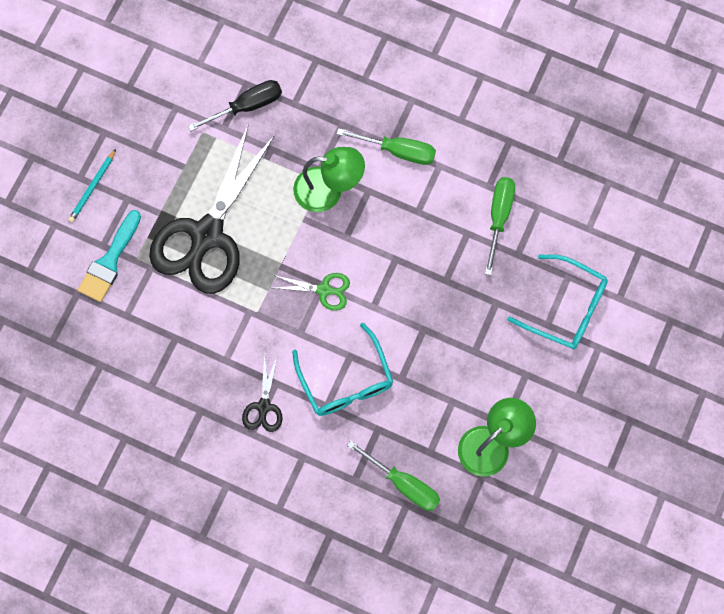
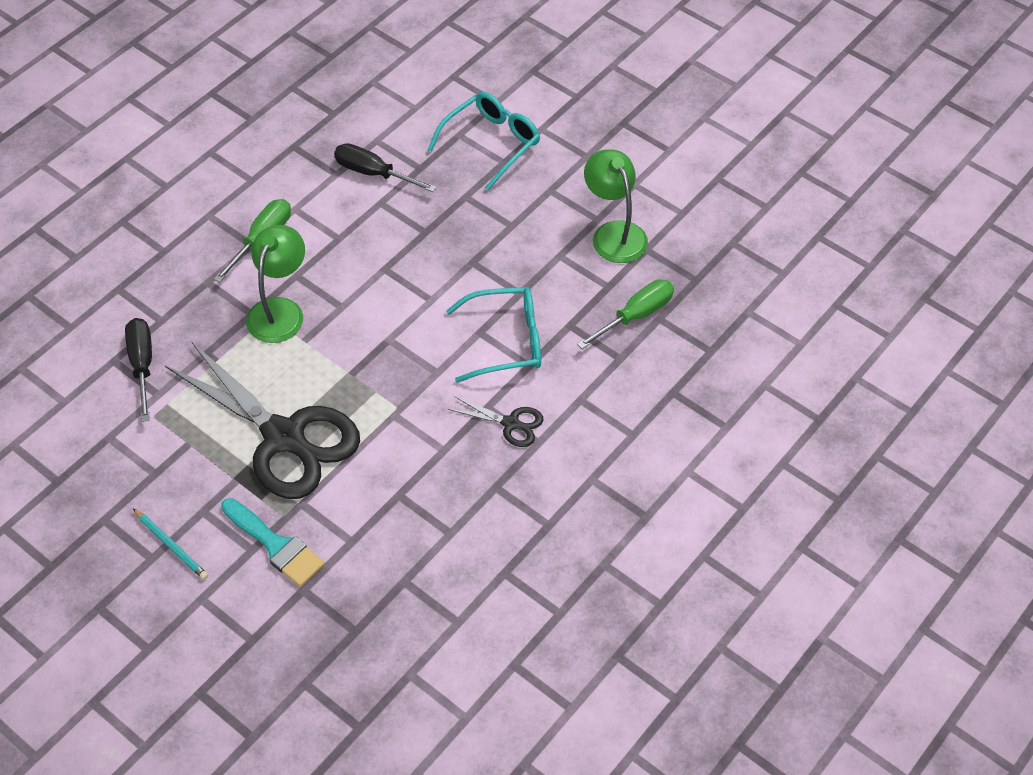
camera: 75 degrees left, 20 degrees down
green scissors [273,273,350,311] -> none
green screwdriver [485,177,515,275] -> black screwdriver [334,143,437,192]

